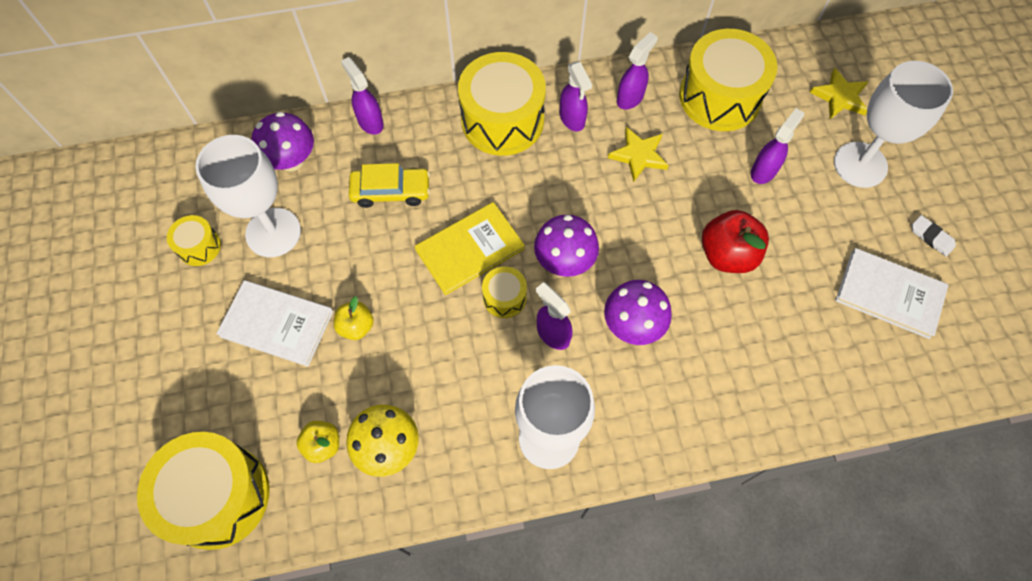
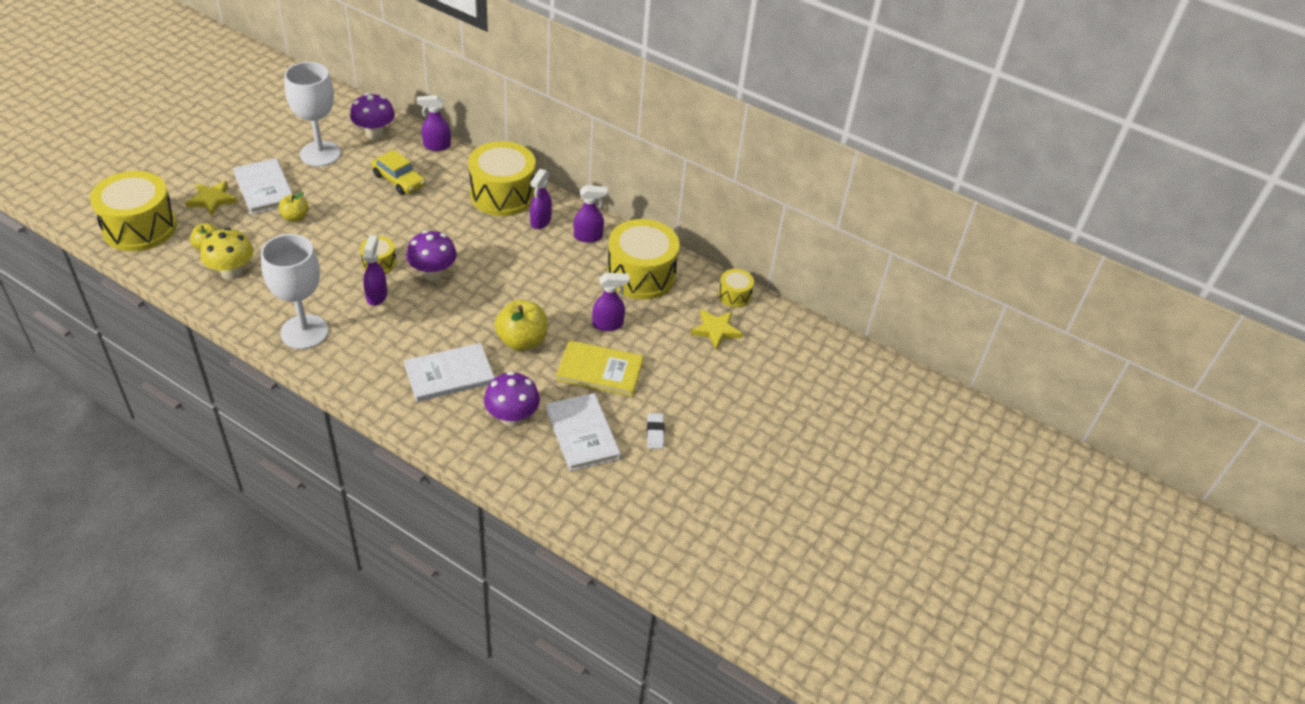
camera: 40 degrees right, 20 degrees down
yellow drum [167,215,221,266] -> yellow drum moved to [718,269,754,307]
purple spray bottle [341,57,384,135] -> purple spray bottle turned 105 degrees counterclockwise [417,95,451,151]
yellow book [415,202,525,295] -> yellow book moved to [556,340,644,396]
purple mushroom [604,280,672,345] -> purple mushroom moved to [484,371,540,427]
yellow star [608,127,669,182] -> yellow star moved to [185,181,237,216]
red apple [702,210,769,273] -> yellow apple [495,300,547,351]
white goblet [834,61,953,188] -> none
none -> white book [404,343,495,402]

